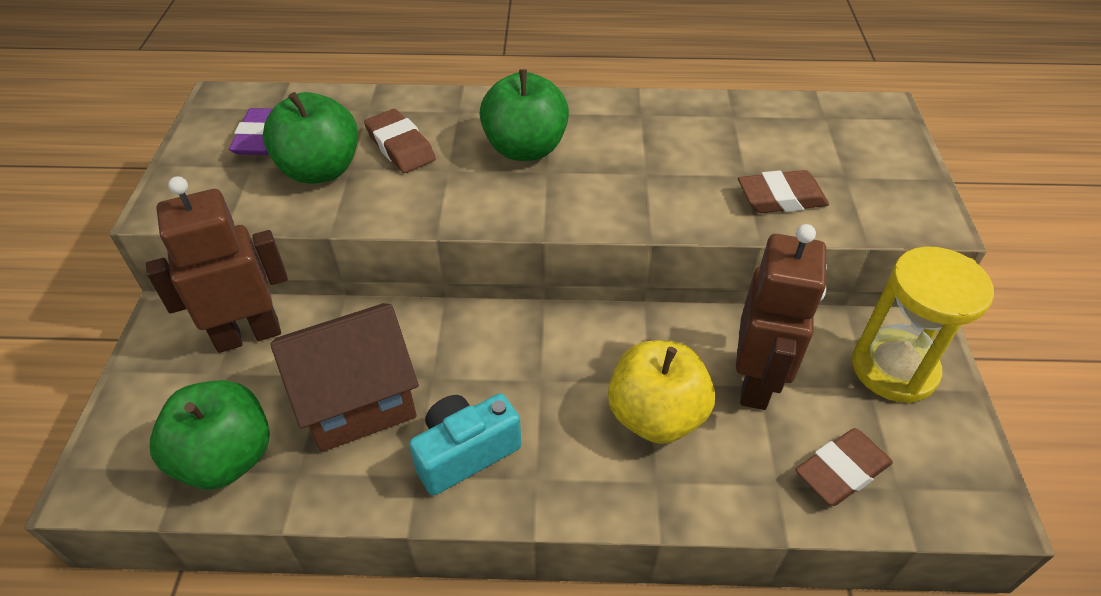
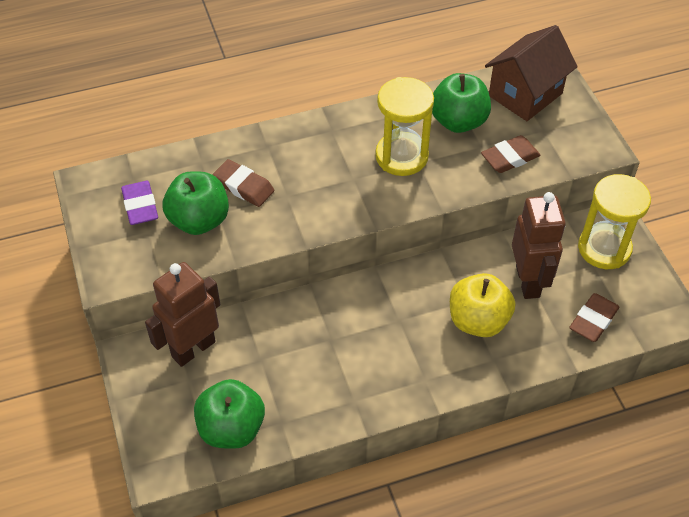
camera: 20 degrees left, 5 degrees up
brown house [270,303,419,452] -> brown house moved to [485,25,578,121]
turquoise camera [409,393,521,496] -> none
green apple [480,69,569,161] -> green apple moved to [432,73,491,133]
none -> yellow hourglass [375,77,434,176]

